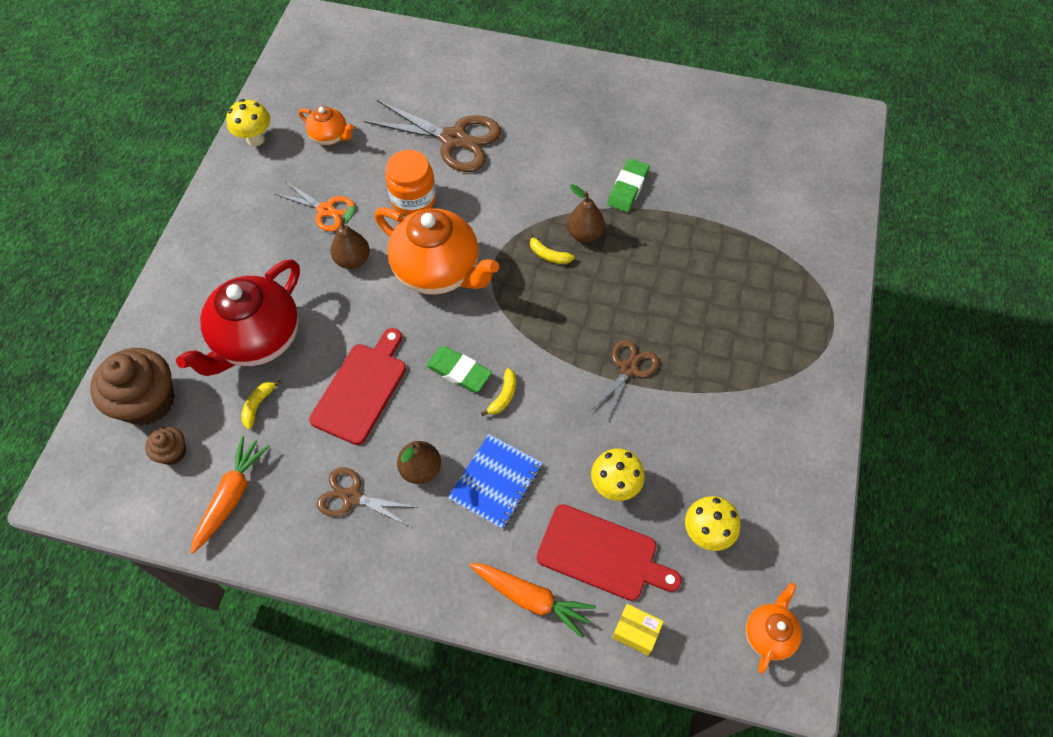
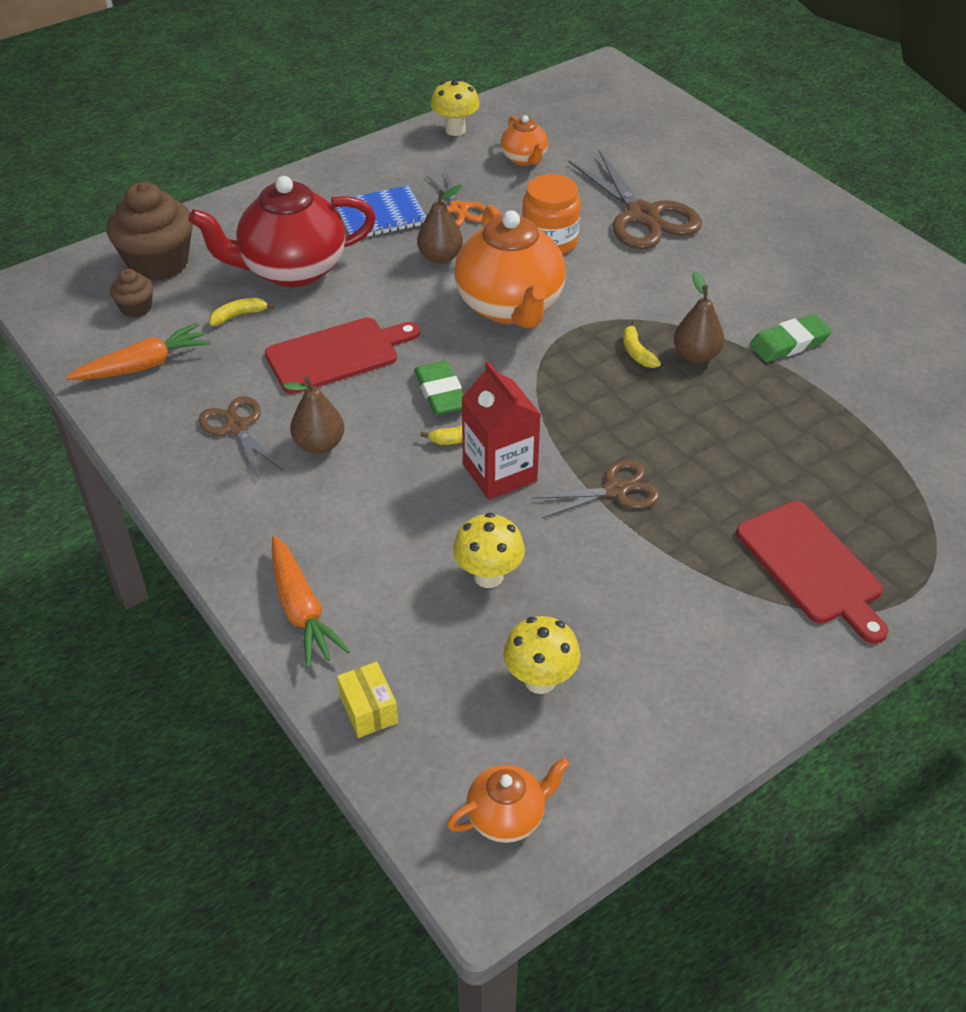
camera: 40 degrees right, 15 degrees down
blue notebook [448,434,542,529] -> blue notebook moved to [336,185,426,238]
red cutting board [536,504,682,601] -> red cutting board moved to [736,501,889,644]
none -> red carton [461,361,541,500]

